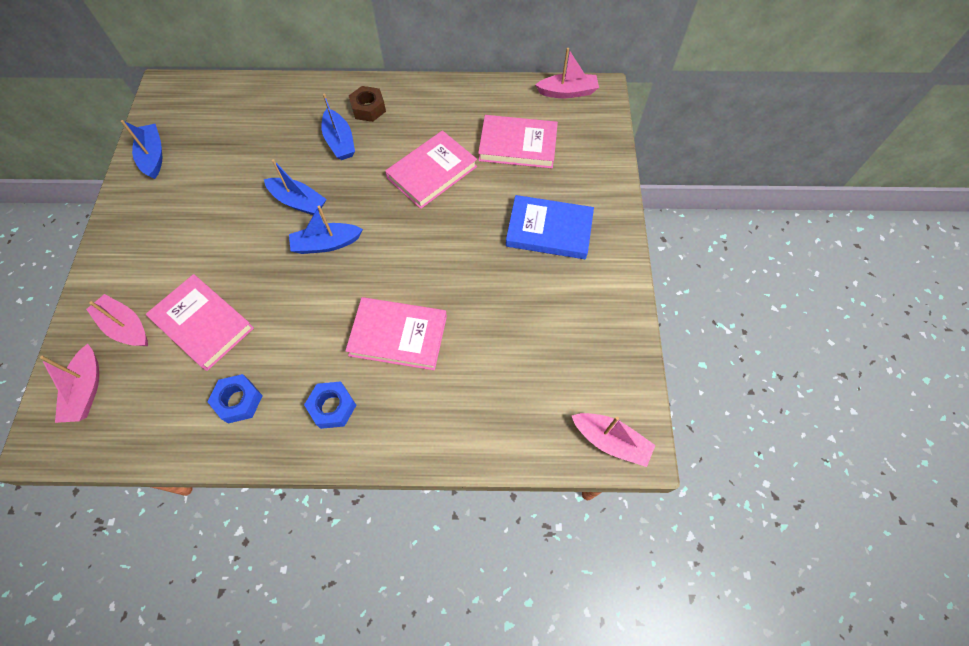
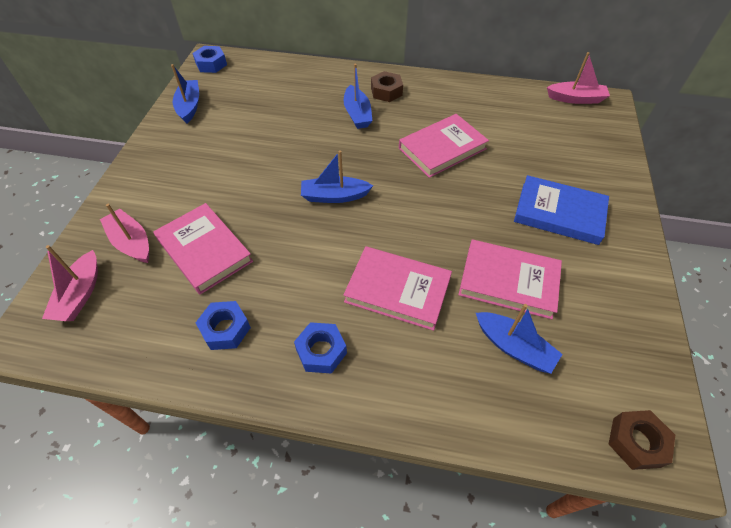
camera: 10 degrees right, 10 degrees down
blue boat [264,159,327,215] -> blue boat moved to [476,304,563,374]
pink book [478,115,558,168] -> pink book moved to [458,239,562,319]
pink boat [572,413,656,467] -> brown nut [609,410,675,470]
none -> blue nut [192,46,227,73]

